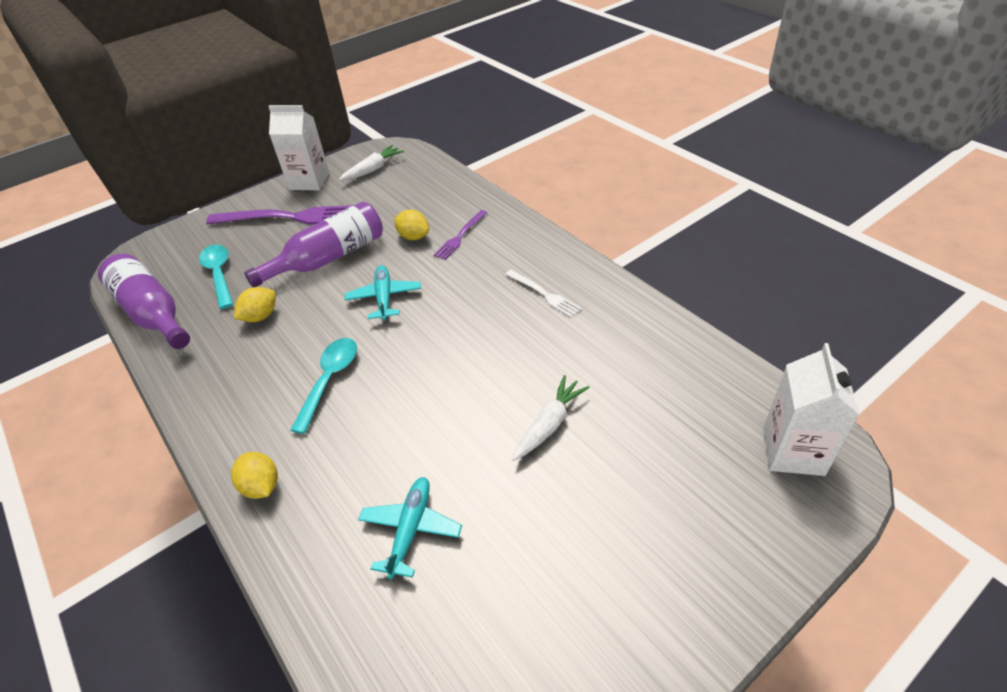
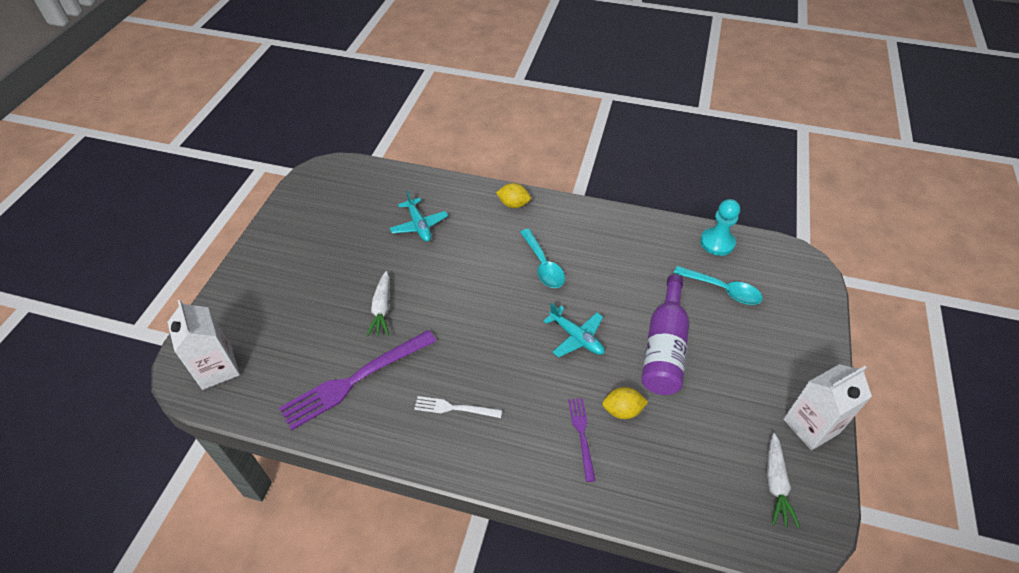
camera: 140 degrees right, 5 degrees up
purple bottle [98,254,190,349] -> turquoise pawn [700,199,740,256]
purple fork [206,205,354,225] -> purple fork moved to [279,330,436,431]
yellow lemon [234,287,276,322] -> none

